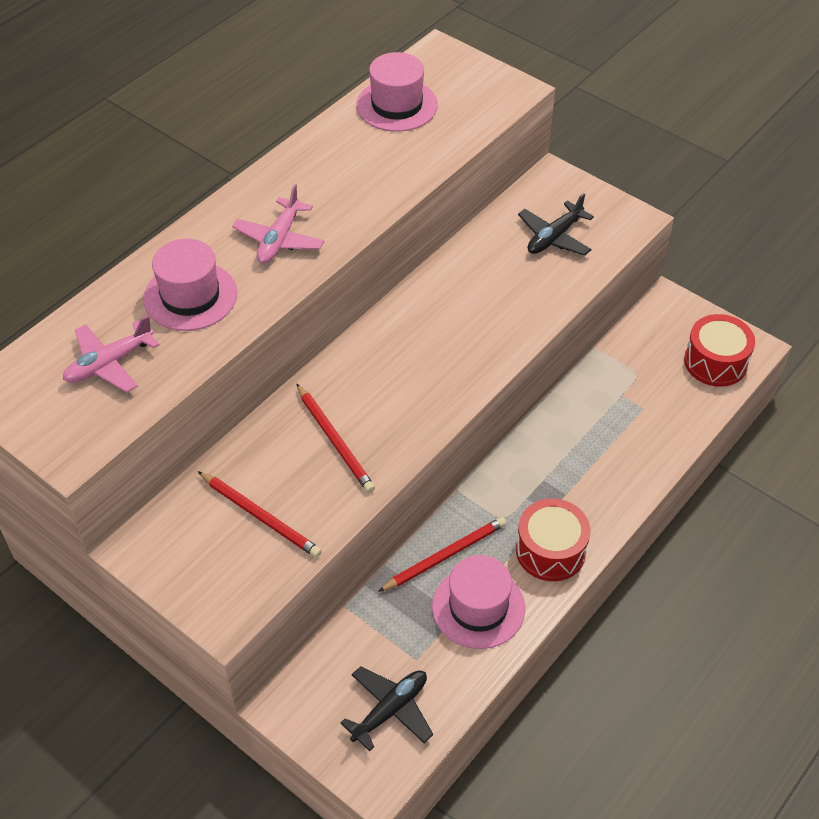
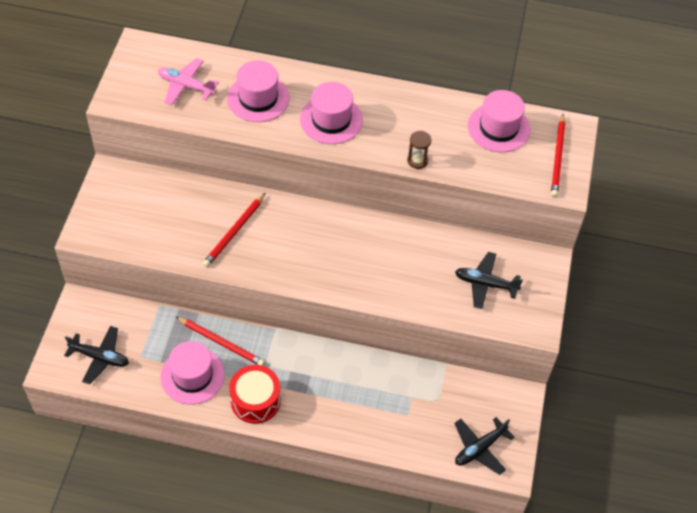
camera: 60 degrees right, 5 degrees up
red pencil [197,471,322,558] -> red pencil moved to [551,114,565,197]
pink plane [232,184,324,264] -> pink hat [300,82,363,144]
red drum [684,314,755,387] -> black plane [454,417,514,475]
none -> brown hourglass [407,131,431,169]

